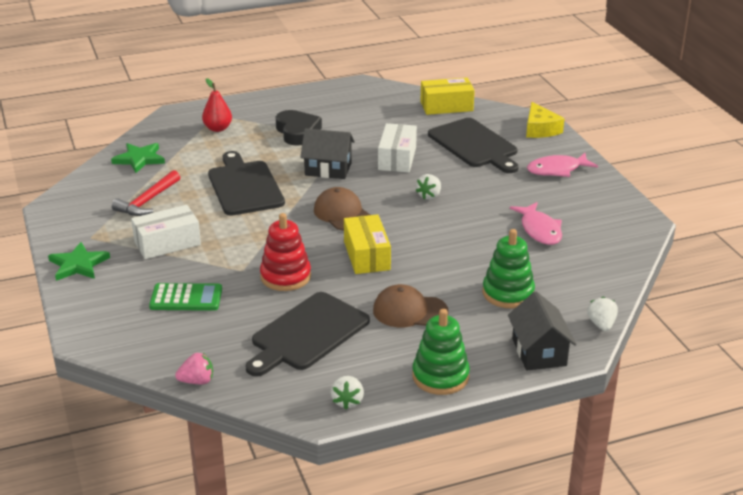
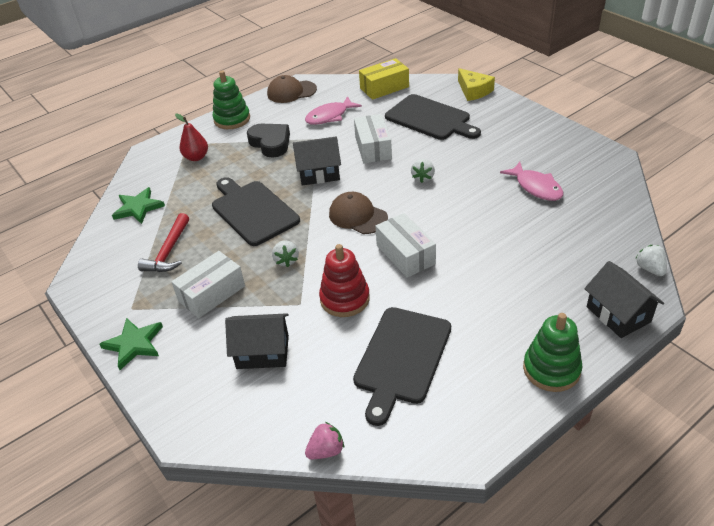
camera: 15 degrees left, 10 degrees up
green calculator [149,283,222,311] -> black house [225,313,289,369]
white strawberry [331,376,364,409] -> white strawberry moved to [272,240,299,267]
yellow box [344,214,391,274] -> white box [375,213,436,278]
brown cap [373,284,449,327] -> brown cap moved to [267,75,317,103]
green stacking toy [483,229,535,308] -> green stacking toy moved to [213,71,250,129]
pink fish [527,153,598,177] -> pink fish moved to [305,96,362,125]

